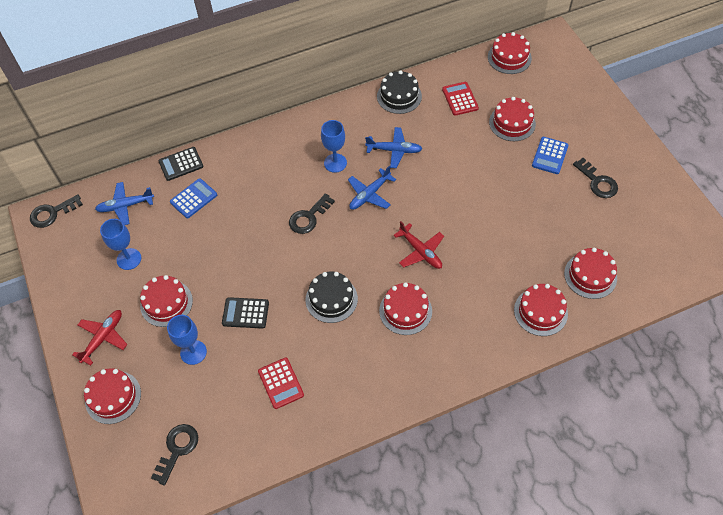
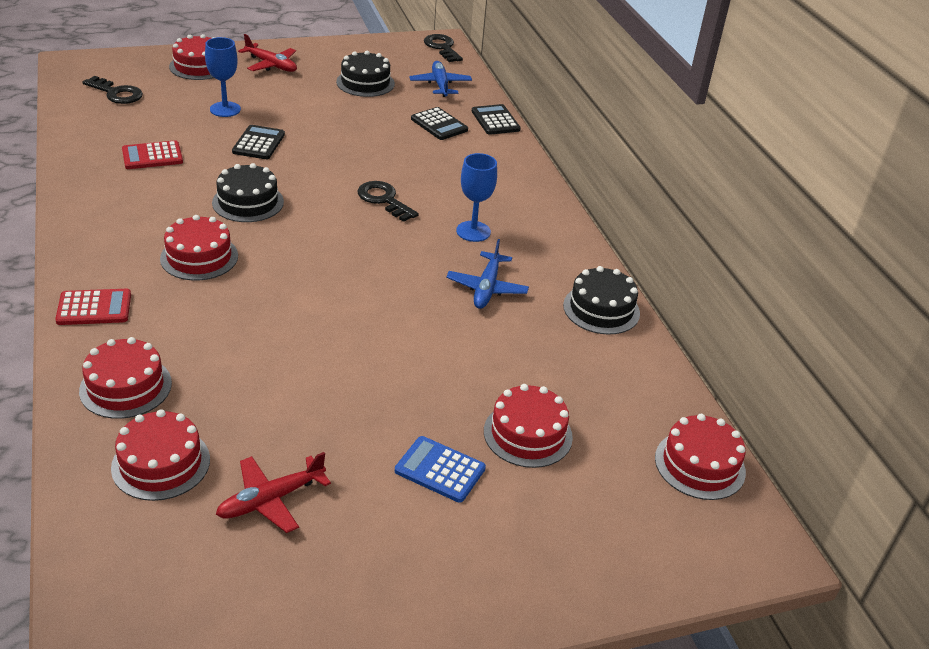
camera: 90 degrees right, 20 degrees down
blue goblet [100,219,141,270] -> black cake [336,51,395,97]
red cake [140,275,193,327] -> none
blue calculator [170,178,217,218] -> black calculator [411,107,468,140]
blue plane [348,165,396,210] -> none
red plane [393,221,444,269] -> red plane moved to [216,452,331,533]
red calculator [442,82,479,116] -> red calculator moved to [55,289,131,325]
black key [573,158,618,198] -> none

